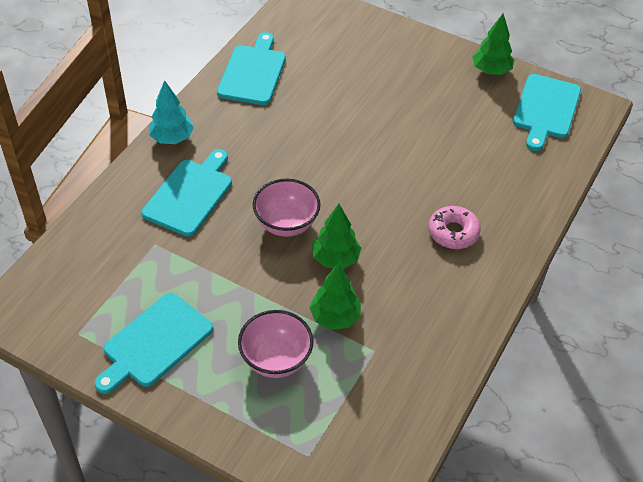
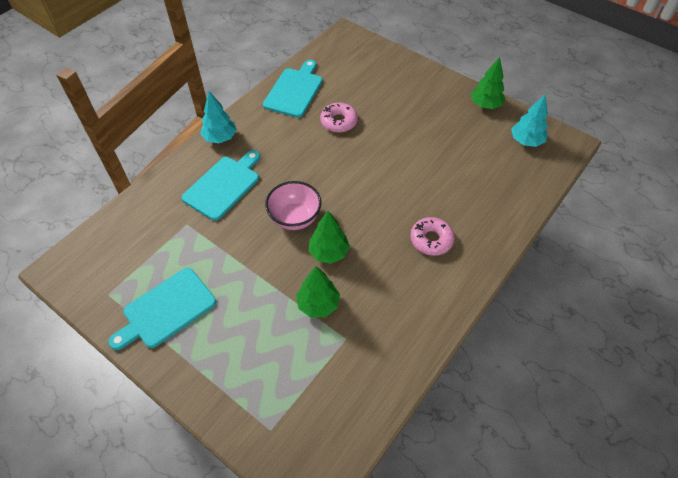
camera: 10 degrees right, 5 degrees up
pink bowl [238,310,314,378] -> none
turquoise cutting board [513,74,581,151] -> turquoise tree [511,95,548,147]
none -> pink donut [320,102,358,133]

